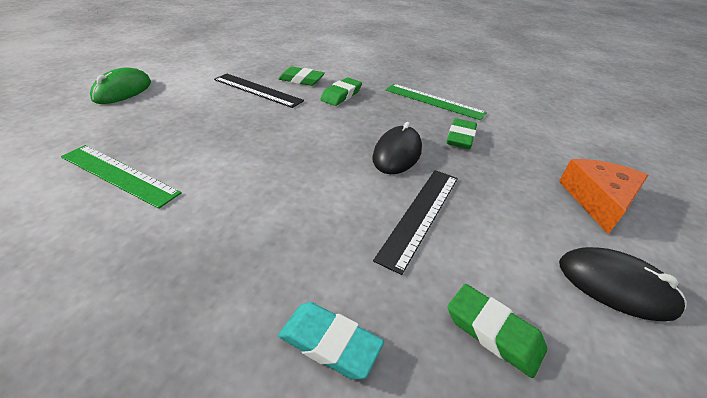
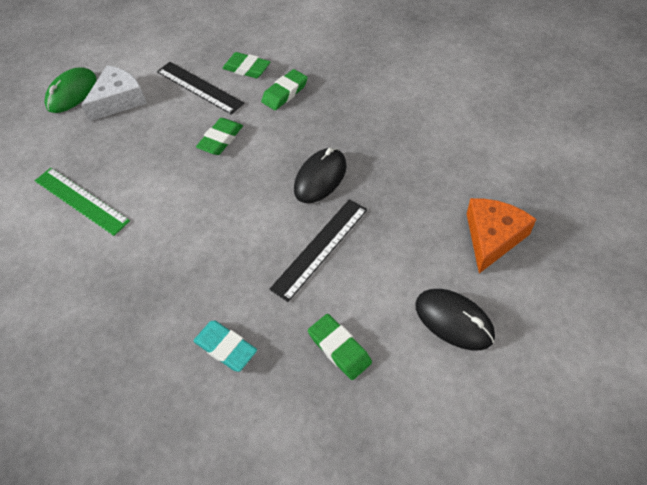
camera: 15 degrees right, 15 degrees up
green ruler [386,84,487,120] -> none
green eraser [447,118,477,149] -> green eraser moved to [196,118,243,155]
none -> white cheese [81,65,147,121]

